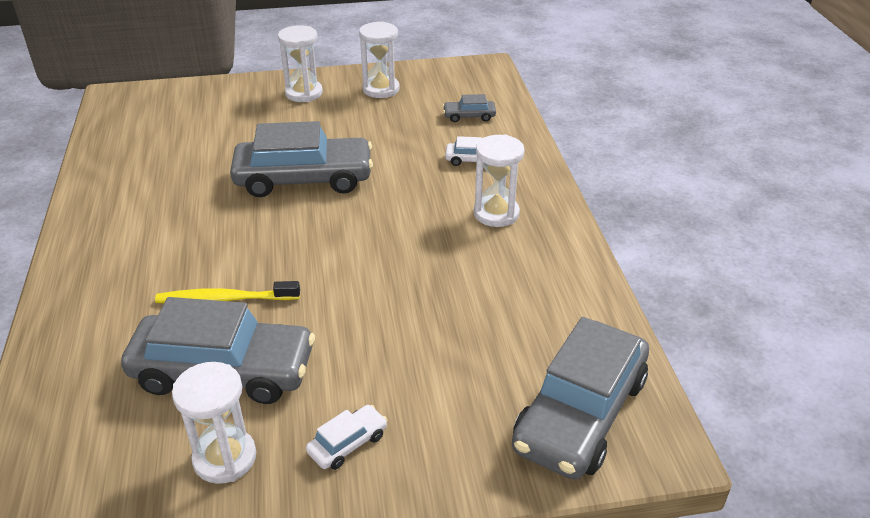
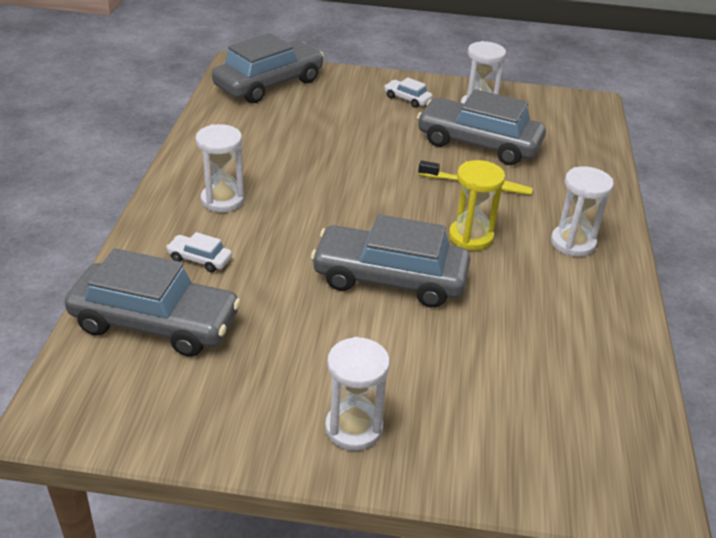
camera: 165 degrees left, 0 degrees up
white car [306,405,387,470] -> white car turned 60 degrees clockwise [384,78,432,108]
white hourglass [359,21,400,98] -> white hourglass moved to [551,166,614,257]
grey car [443,94,496,122] -> grey car [65,248,241,357], size x2.36
none -> yellow hourglass [449,160,505,251]

